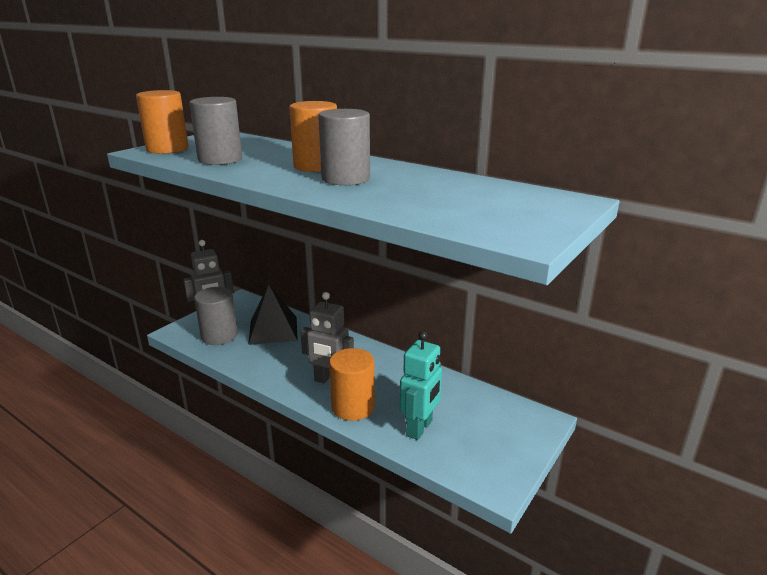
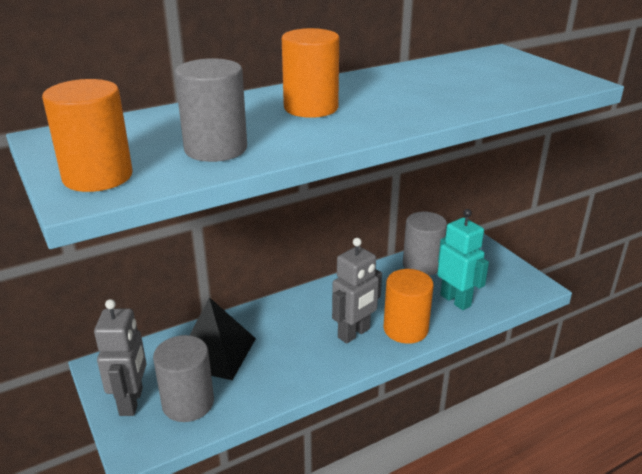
camera: 65 degrees left, 5 degrees up
grey cylinder [318,109,370,185] -> grey cylinder moved to [403,212,447,276]

